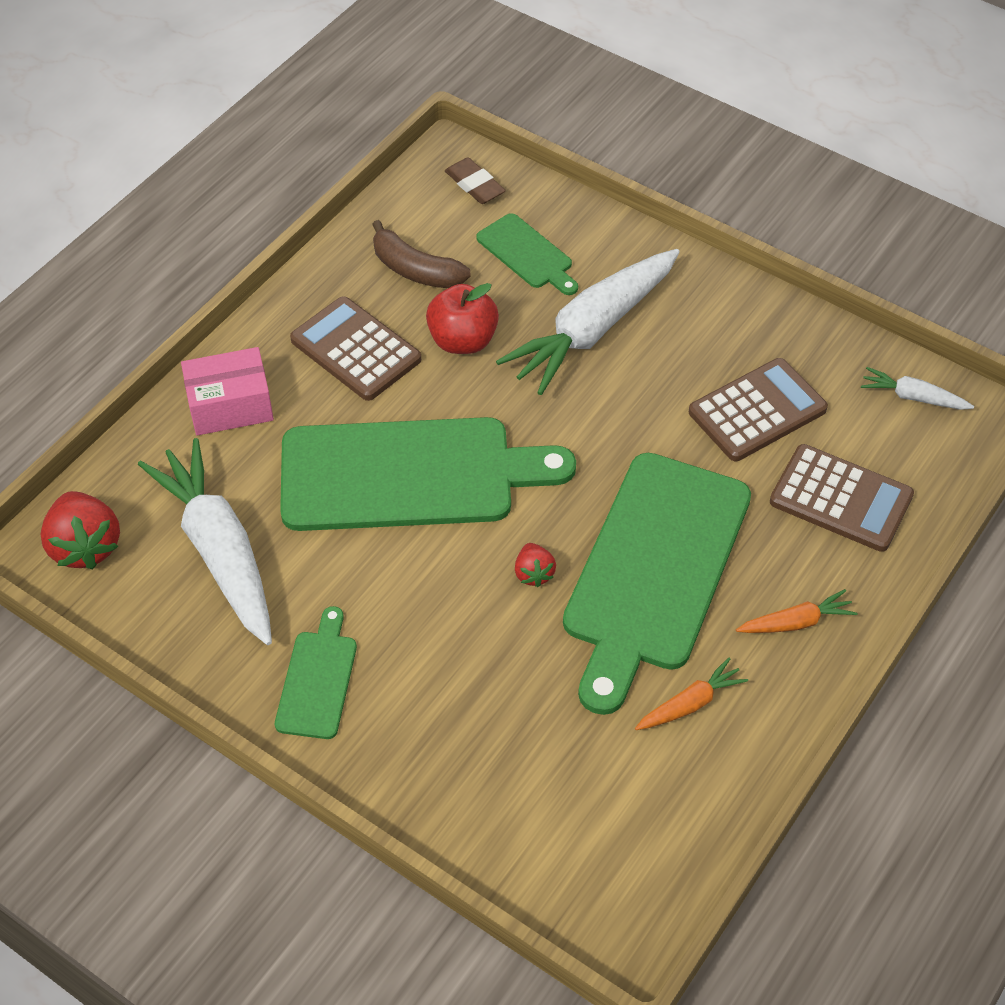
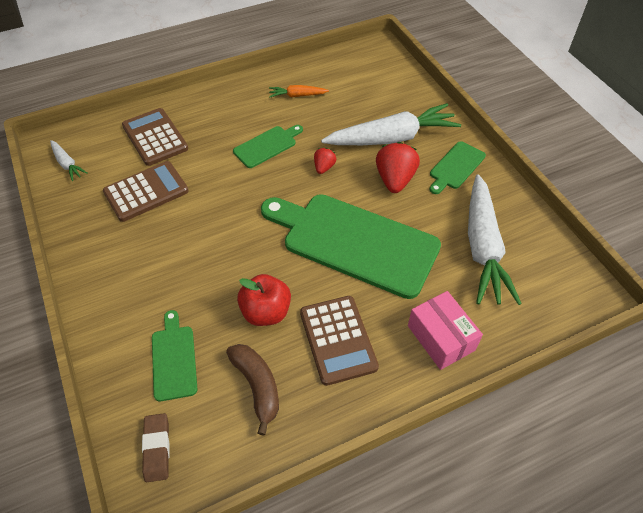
camera: 150 degrees left, 0 degrees up
red strawberry [41,491,120,569] -> red strawberry moved to [376,142,420,193]
pink box [181,347,274,436] -> pink box turned 45 degrees clockwise [408,291,483,370]
white carrot [496,249,680,395] -> white carrot moved to [321,103,461,145]
green cutting board [563,453,751,715] -> green cutting board [233,125,303,168], size x0.46
brown calculator [689,358,828,461] -> brown calculator turned 150 degrees clockwise [103,161,189,222]
orange carrot [736,589,857,633] -> none

